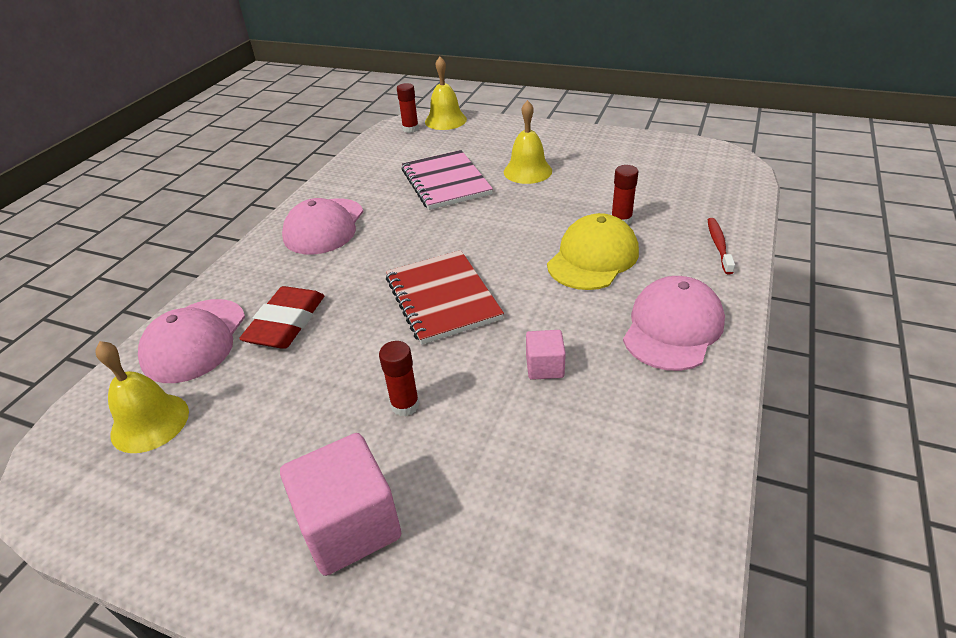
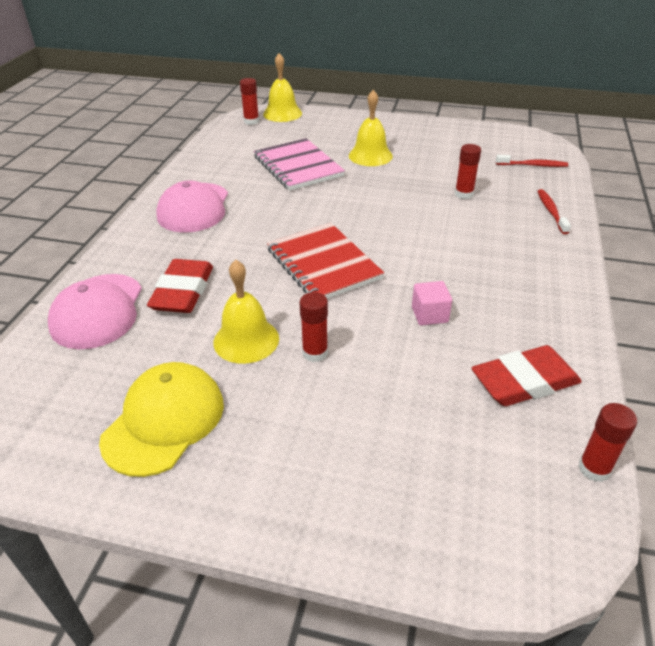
camera: 10 degrees left, 0 degrees up
yellow bell [95,341,189,453] -> yellow bell moved to [214,260,279,364]
pink cube [280,433,401,576] -> none
yellow cap [547,213,639,290] -> yellow cap moved to [99,362,224,477]
pink cap [623,276,725,371] -> none
none -> red eraser [472,345,582,406]
none -> red toothbrush [496,155,568,167]
none -> red glue stick [578,403,637,482]

